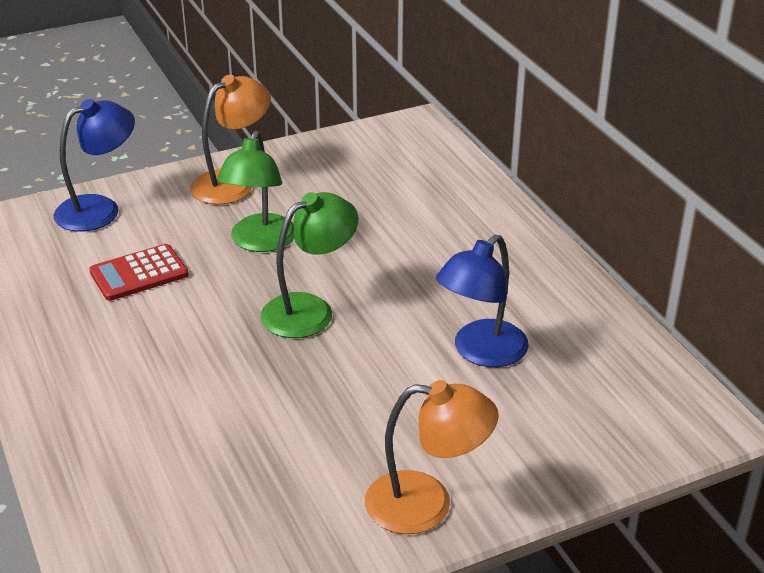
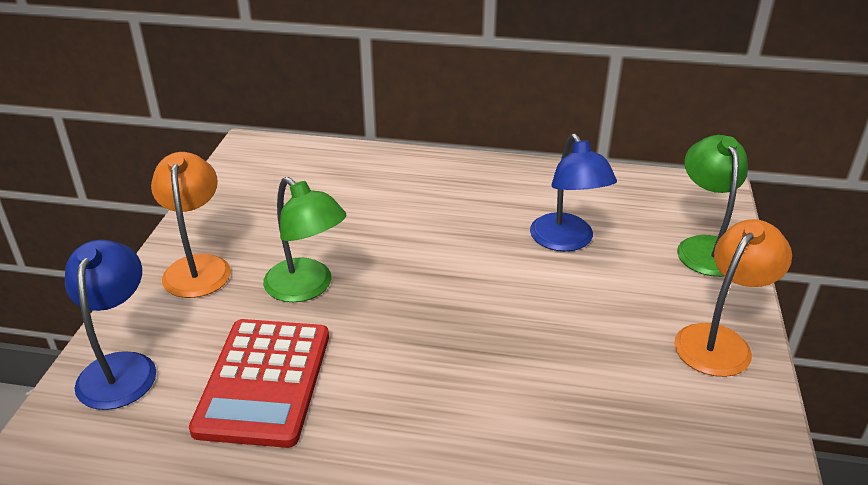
camera: 55 degrees left, 0 degrees up
red calculator [89,244,188,301] -> red calculator [189,319,329,448], size x1.59
green lamp [261,192,359,338] -> green lamp moved to [677,135,748,277]

